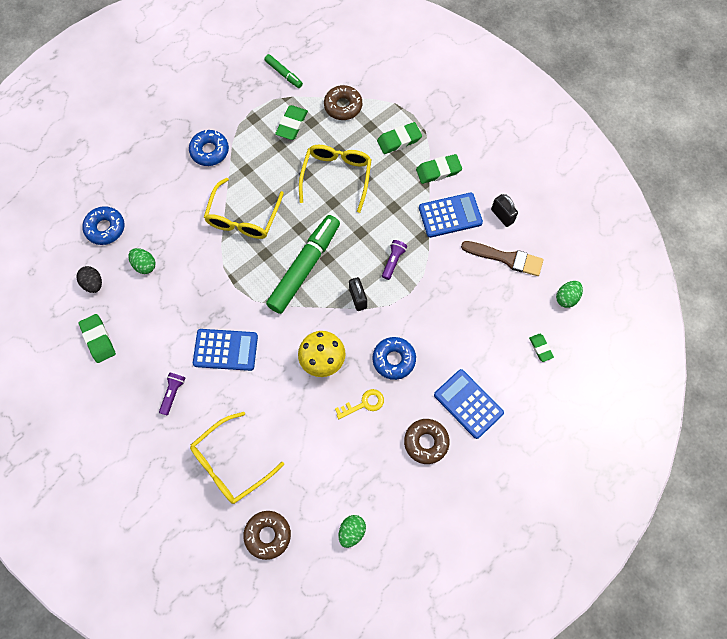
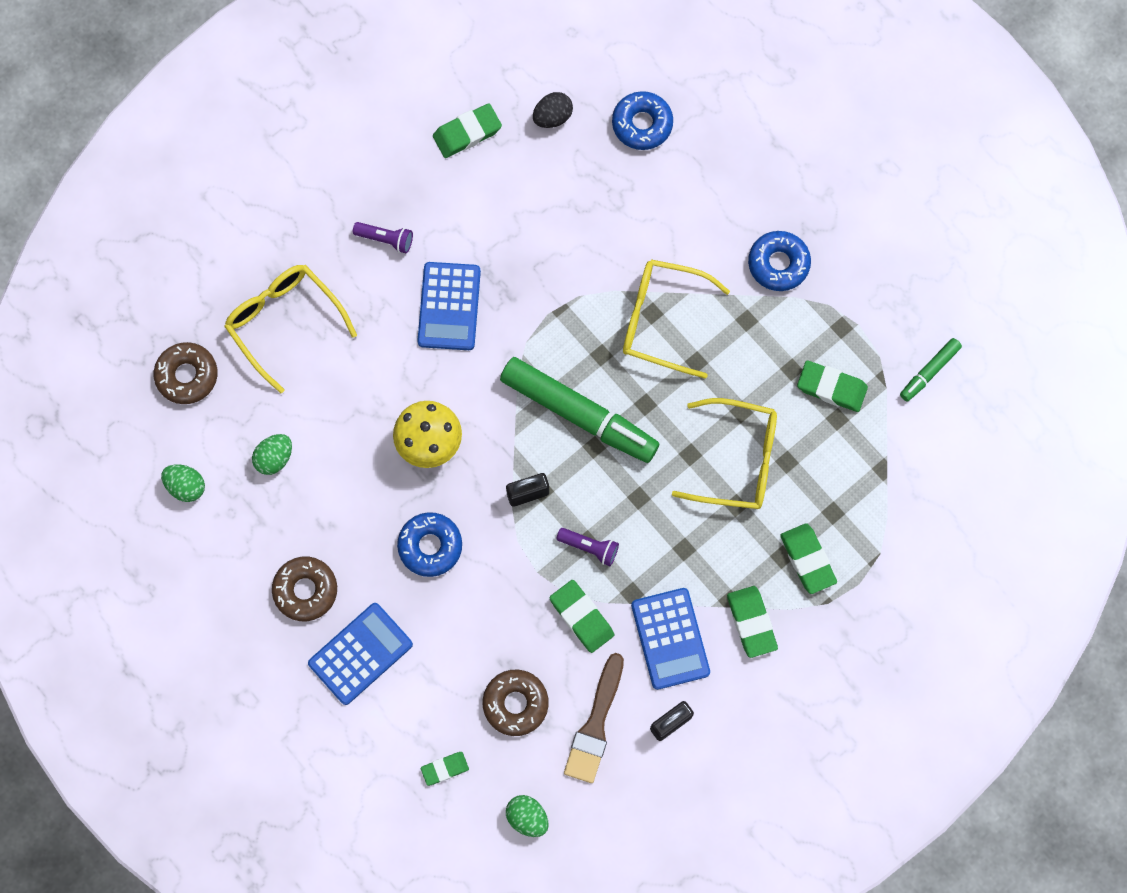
camera: 90 degrees right, 5 degrees up
green egg [129,248,155,274] -> green egg moved to [252,434,292,475]
brown donut [324,85,362,120] -> brown donut moved to [483,670,549,736]
yellow key [335,389,384,419] -> none
none -> green eraser [550,580,614,653]

